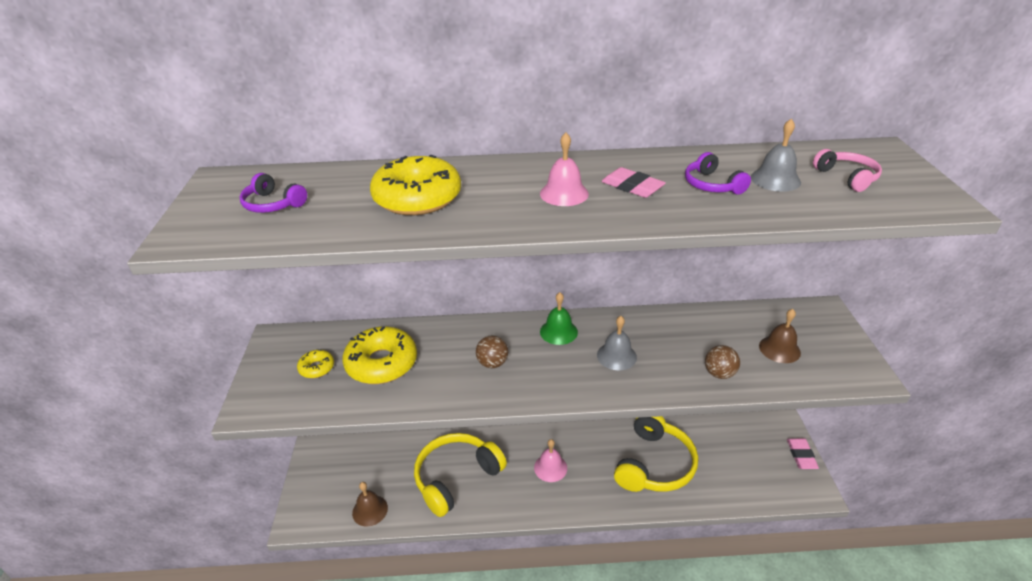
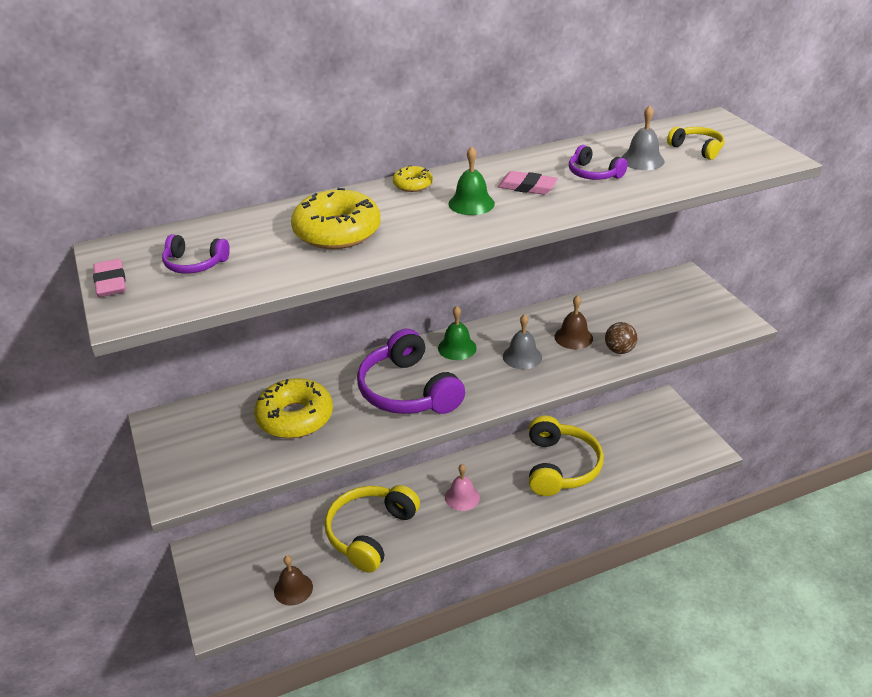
camera: 20 degrees left, 0 degrees up
yellow donut [297,349,334,378] -> yellow donut moved to [393,165,433,192]
brown ball [476,335,508,368] -> purple headphones [357,329,465,414]
pink bell [540,133,589,206] -> green bell [449,146,495,215]
brown bell [759,309,801,363] -> brown bell moved to [554,295,593,349]
pink eraser [787,438,819,469] -> pink eraser moved to [93,259,126,297]
pink headphones [813,149,882,192] -> yellow headphones [667,127,725,160]

